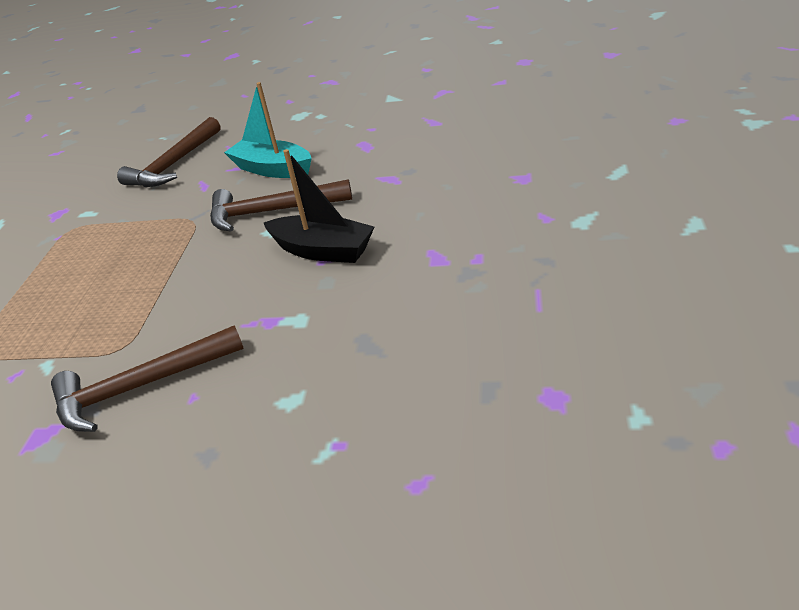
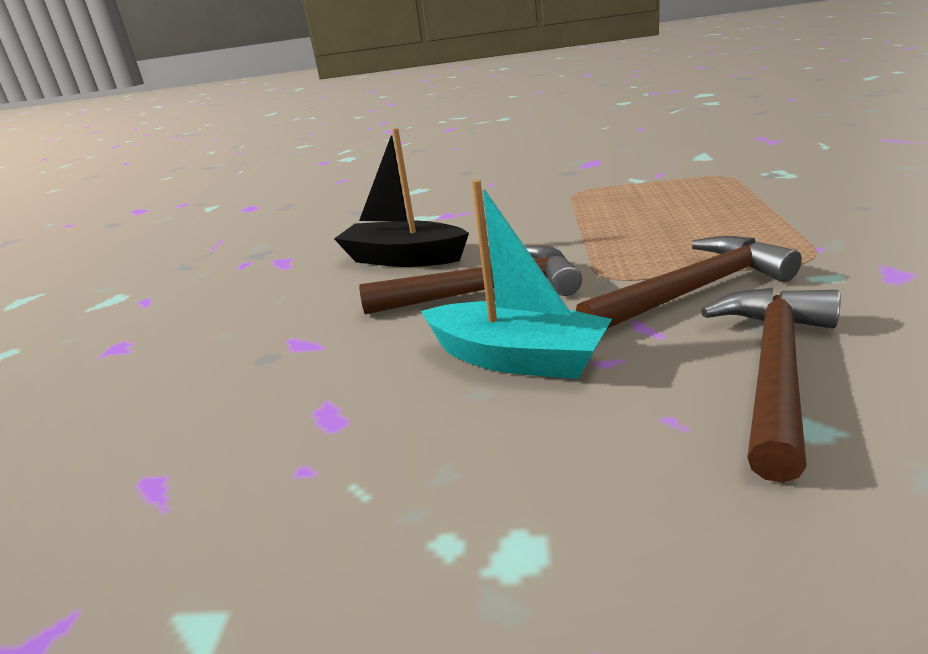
camera: 175 degrees right, 10 degrees down
brown hammer [51,325,244,432] -> brown hammer moved to [576,236,802,329]

